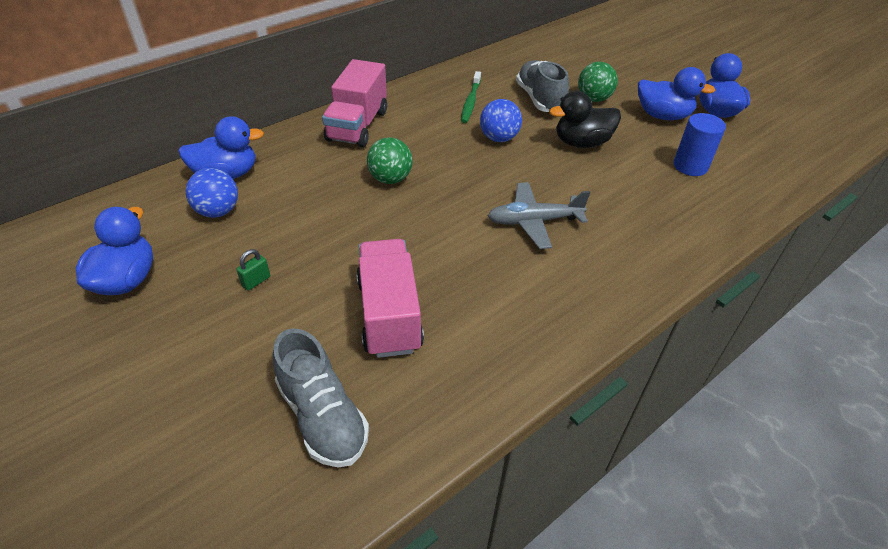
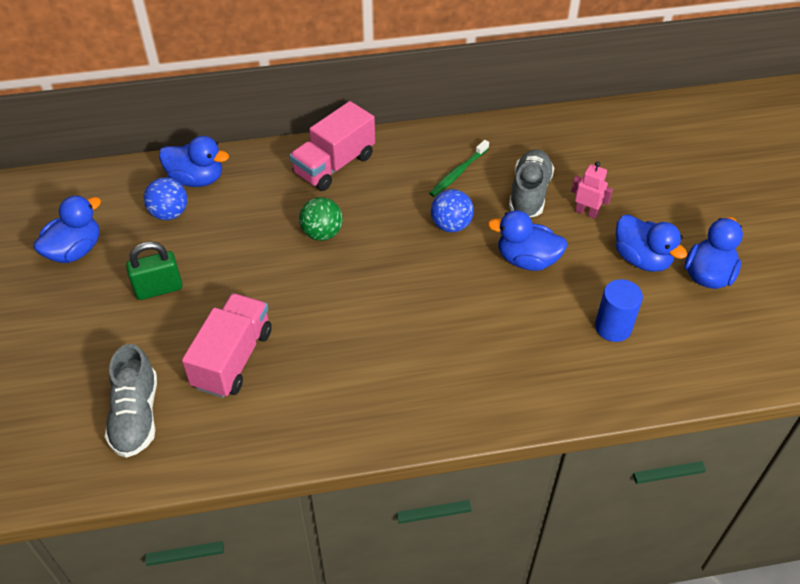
camera: 30 degrees right, 5 degrees up
green padlock [236,249,270,291] -> green padlock [126,242,183,300], size x1.93
grey plane [488,182,590,249] -> none
black duck [549,91,621,148] -> blue duck [488,210,568,271]
green ball [578,62,618,102] -> pink robot [571,162,613,219]

